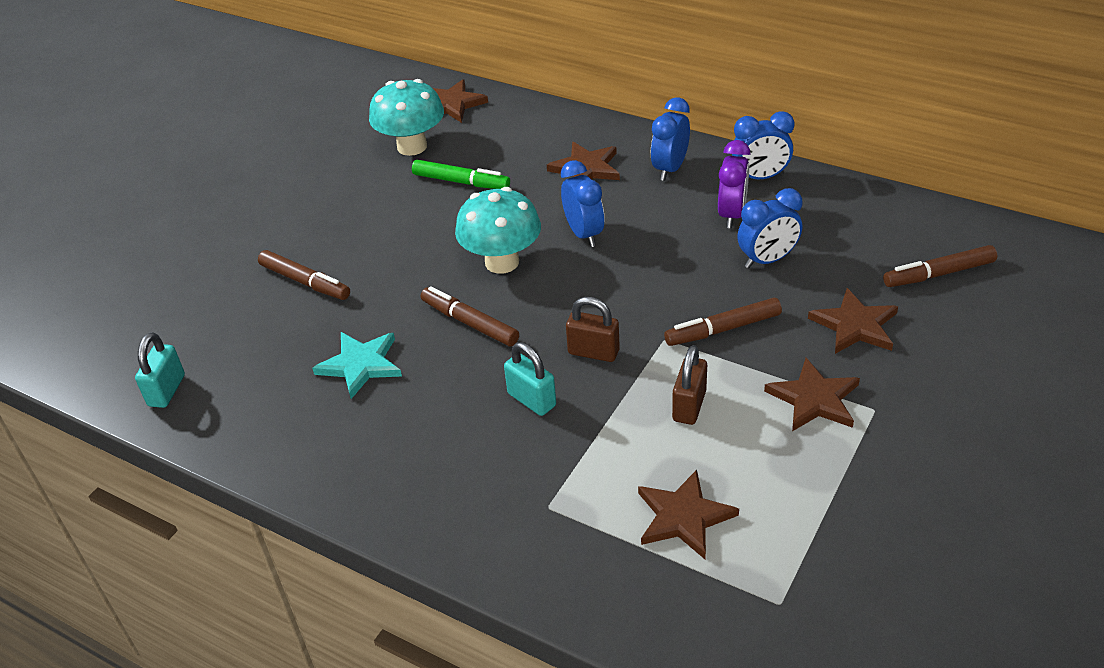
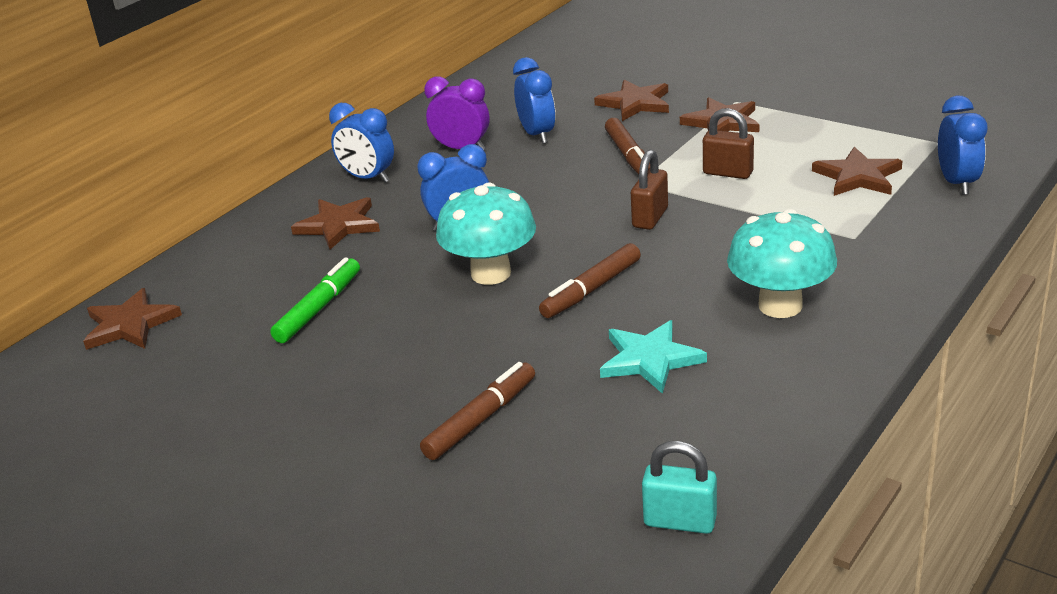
camera: 85 degrees left, 10 degrees down
turquoise mushroom [369,79,444,156] -> turquoise mushroom moved to [727,209,837,318]
turquoise padlock [504,342,556,416] -> none
blue clock [732,111,794,179] -> blue clock moved to [938,96,988,195]
brown marker [883,245,998,287] -> none

